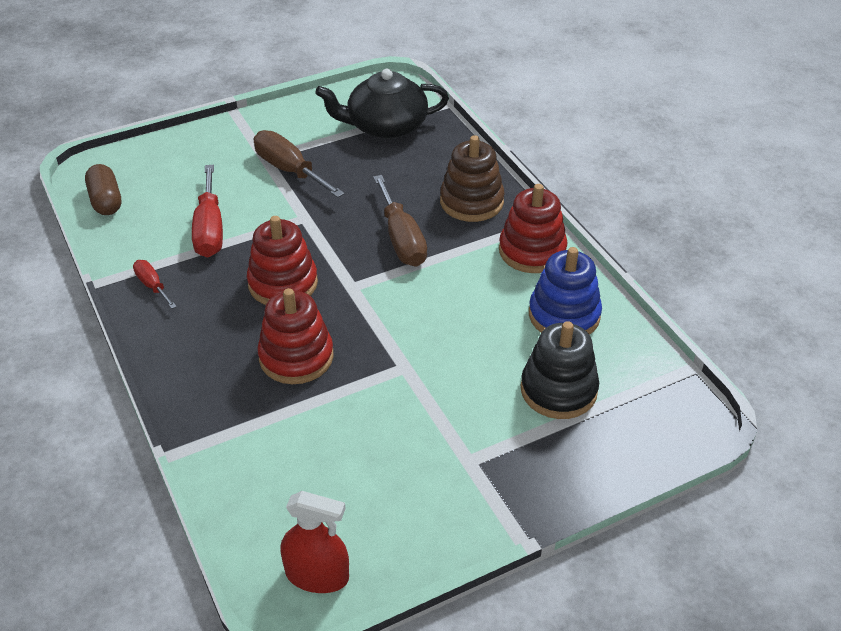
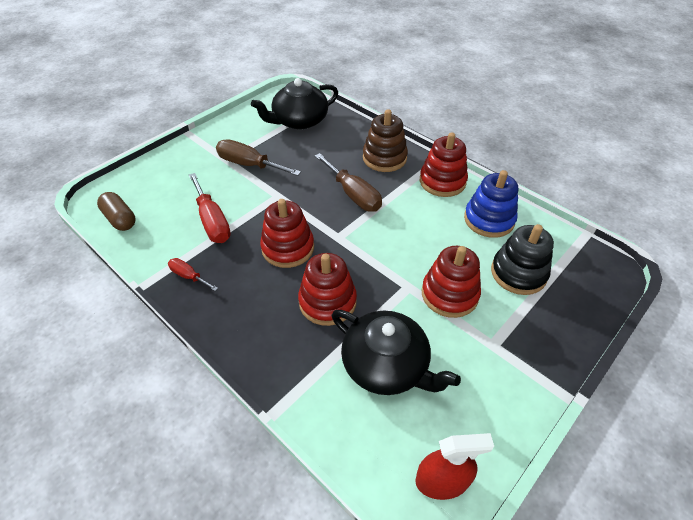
camera: 20 degrees left, 5 degrees up
none -> black teapot [332,310,461,395]
none -> red stacking toy [422,246,481,318]

